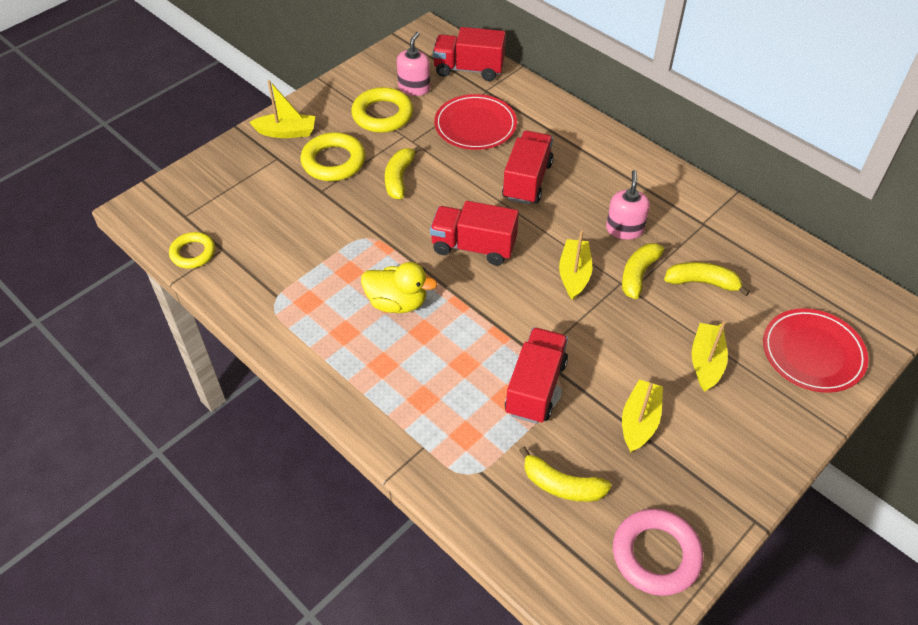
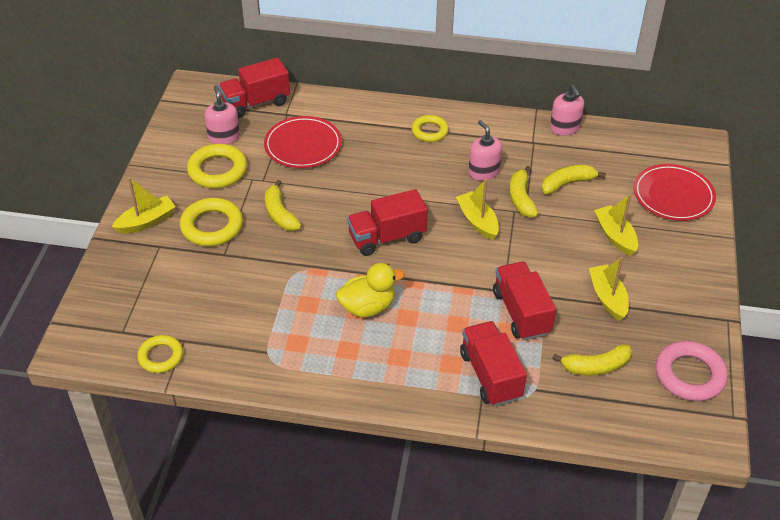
camera: 35 degrees left, 5 degrees down
red truck [502,131,553,205] -> red truck moved to [460,321,527,406]
none -> yellow ring [412,115,449,142]
none -> pink soap dispenser [550,85,584,135]

